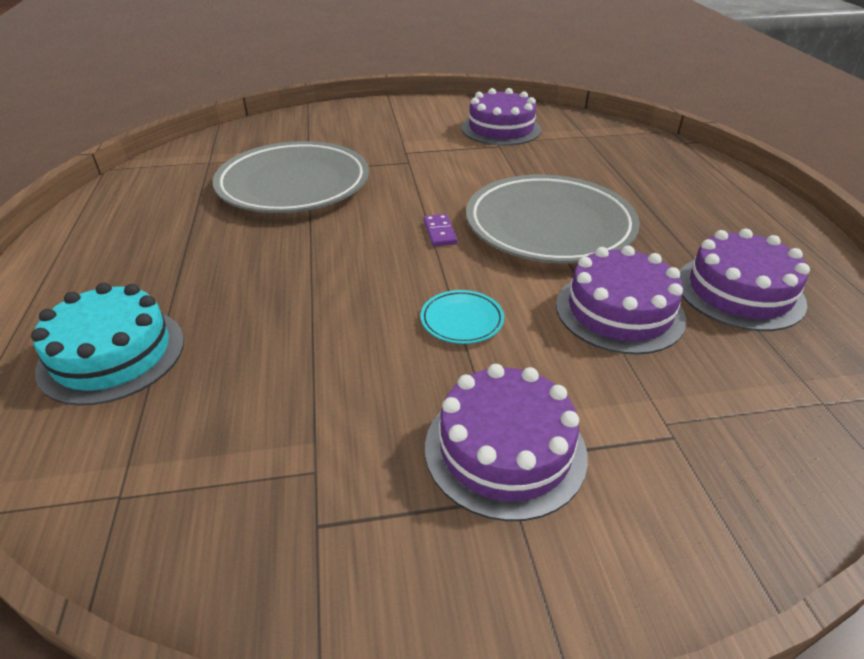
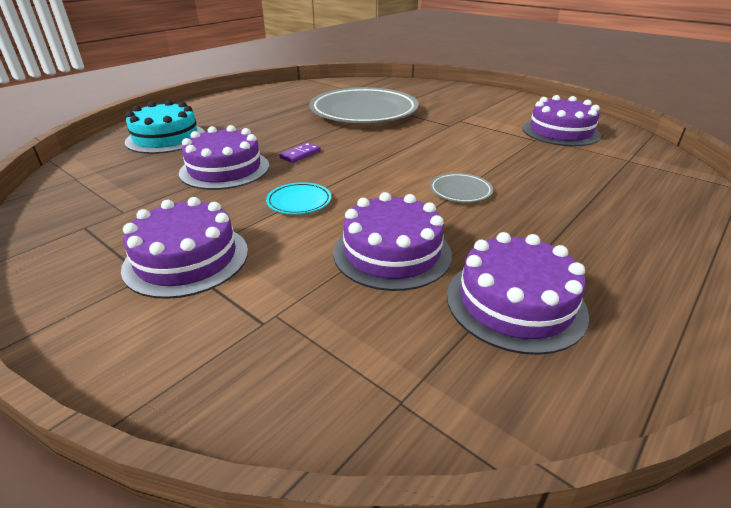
camera: 50 degrees right, 5 degrees down
purple domino [423,214,458,246] -> purple domino moved to [279,142,321,163]
grey plate [466,175,640,263] -> grey plate [430,173,493,203], size x0.40
none -> purple cake [179,125,269,190]

